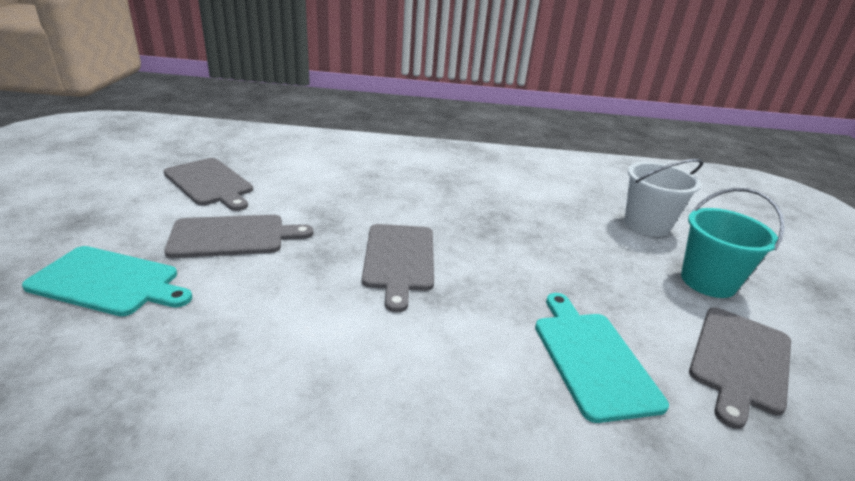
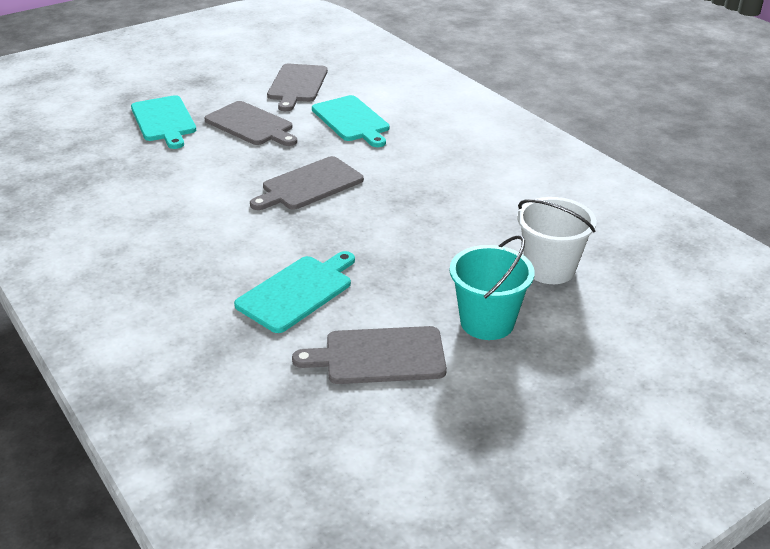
camera: 55 degrees right, 5 degrees up
none -> turquoise cutting board [312,95,390,147]

